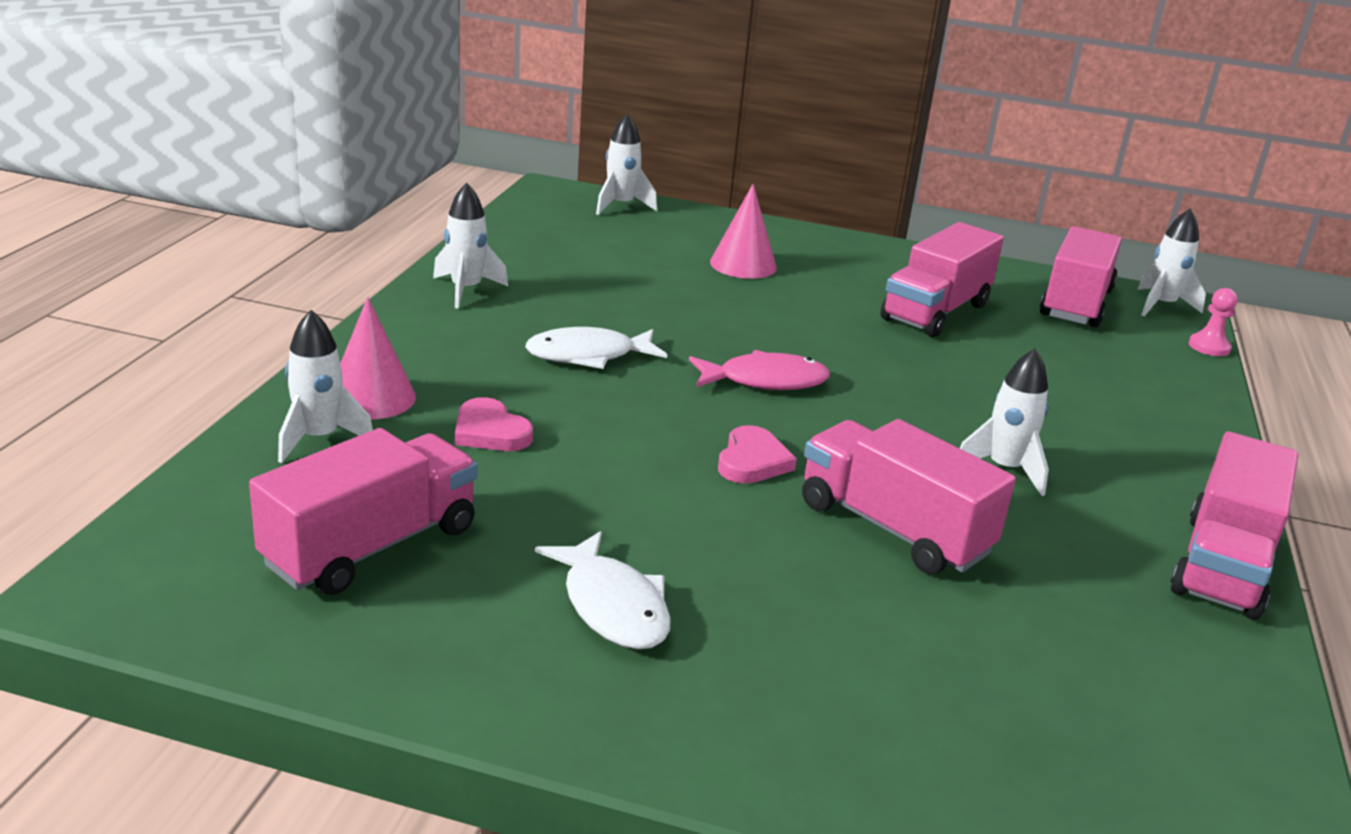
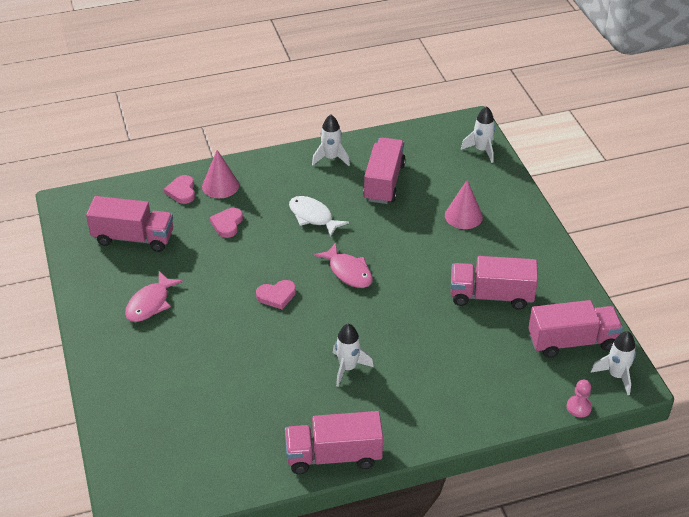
camera: 60 degrees right, 15 degrees up
white rocket [278,310,373,463] -> pink heart [164,175,195,204]
white fish [535,531,671,650] -> pink fish [125,271,183,322]
pink truck [802,419,1016,574] -> pink truck moved to [363,137,406,204]

